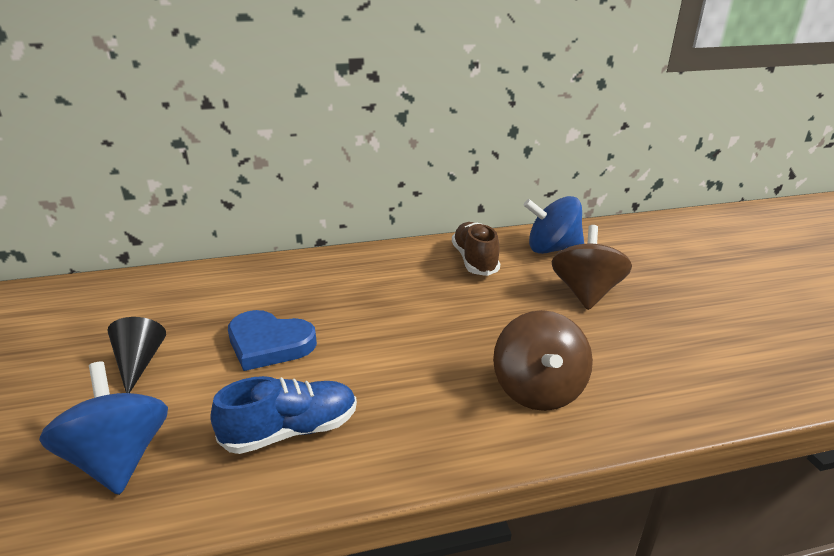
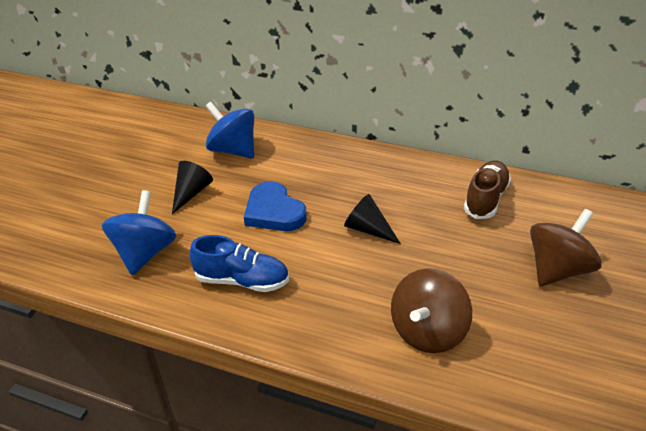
camera: 35 degrees right, 10 degrees up
blue spinning top [524,196,584,254] -> blue spinning top moved to [206,102,254,158]
none -> black cone [344,194,401,244]

